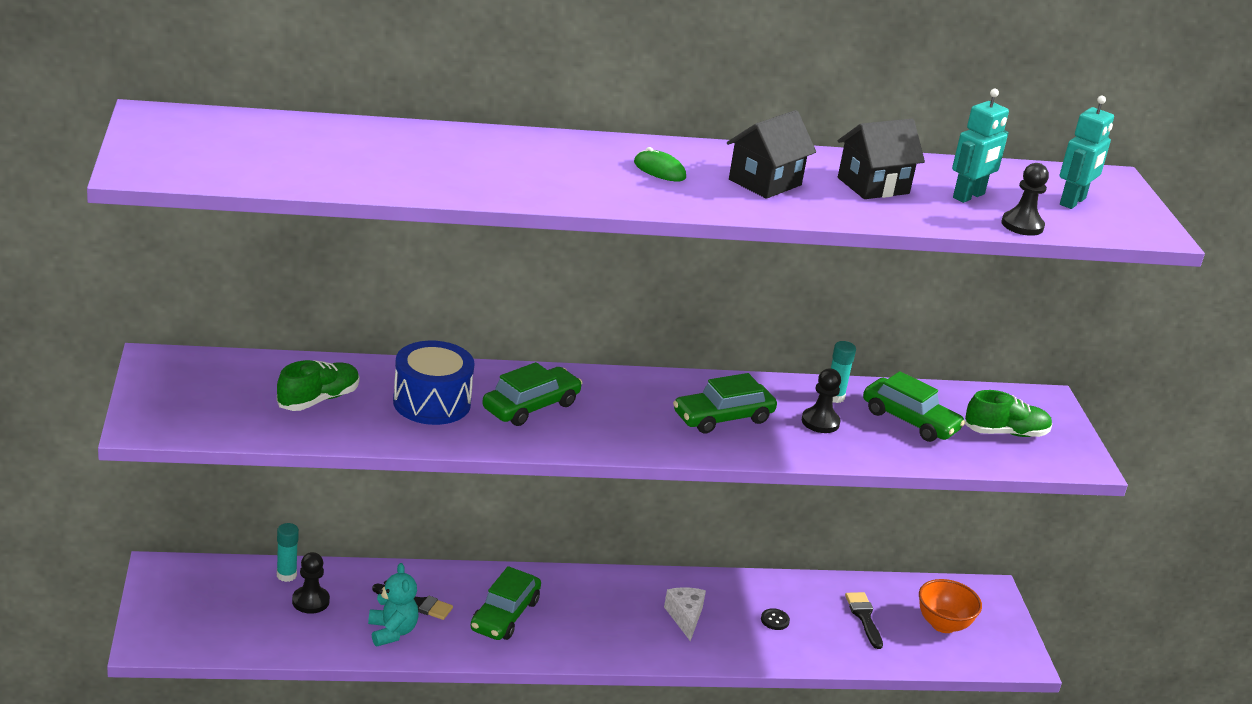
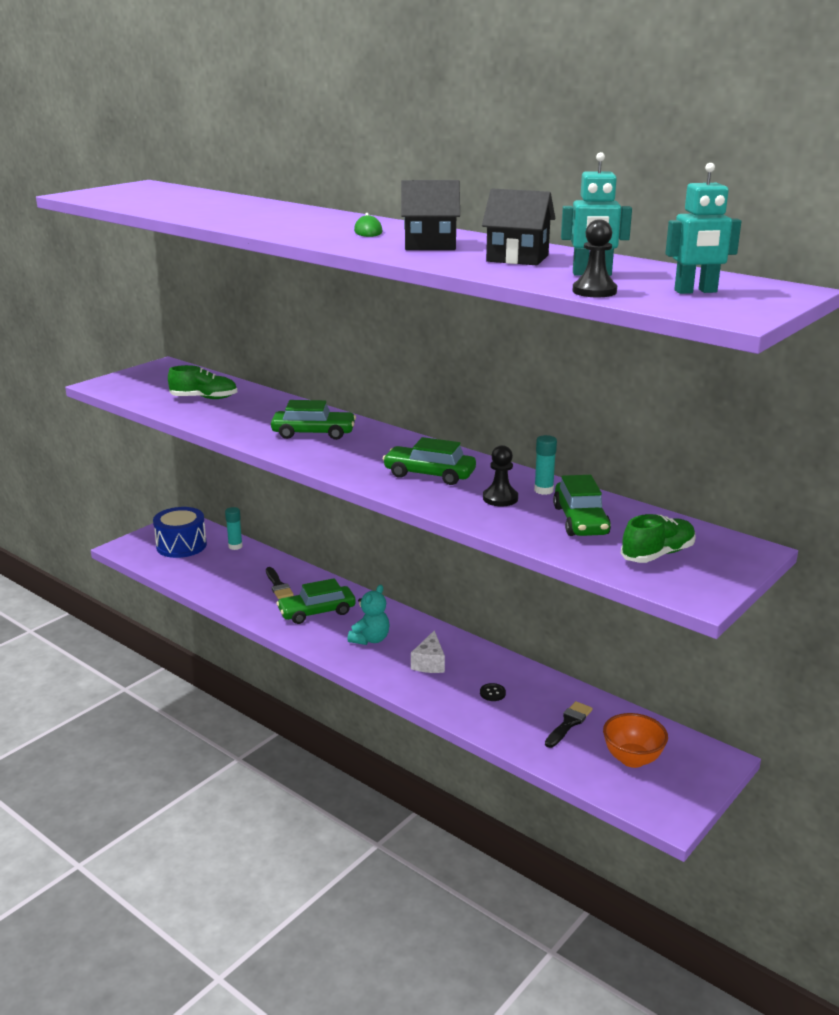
camera: 50 degrees right, 5 degrees down
black pawn [292,552,330,614] -> none
turquoise teddy bear [368,563,418,646] -> turquoise teddy bear moved to [347,585,390,645]
blue drum [393,341,475,425] -> blue drum moved to [153,507,207,558]
white cheese [664,587,706,641] -> white cheese turned 150 degrees clockwise [411,630,445,673]
green shoe [965,390,1052,437] -> green shoe turned 75 degrees counterclockwise [621,514,696,563]

